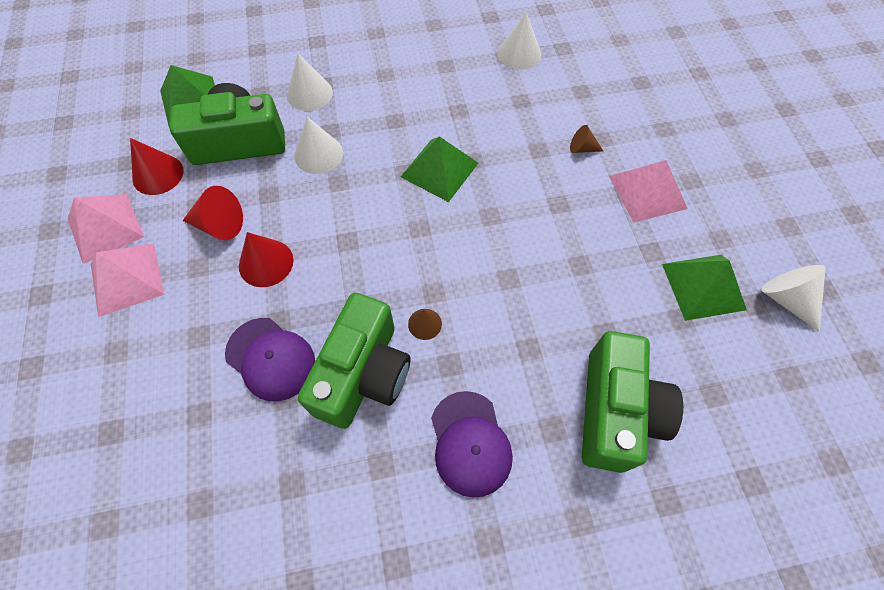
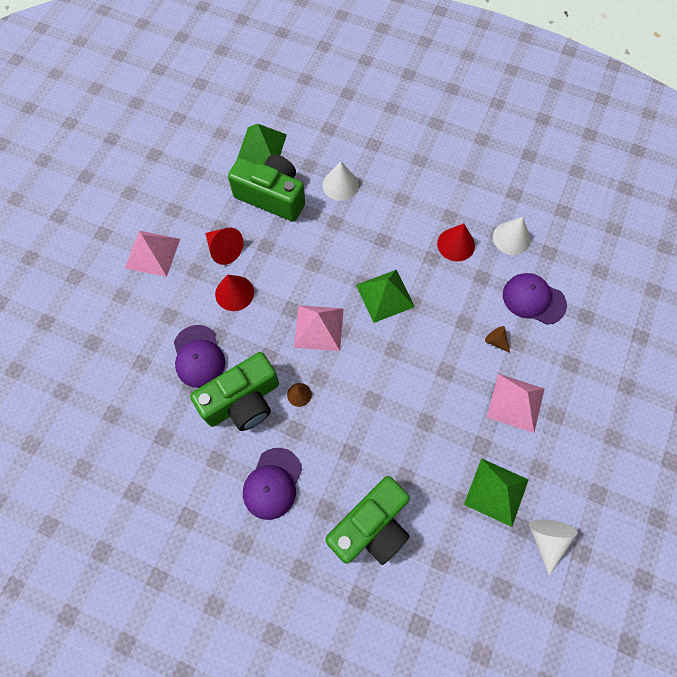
camera: 35 degrees right, 5 degrees up
pink pyramid [68,194,144,264] -> pink pyramid moved to [294,305,344,351]
red cone [130,138,184,195] -> red cone moved to [437,223,475,261]
white cone [294,117,343,174] -> none
none -> purple cap [503,273,567,325]

